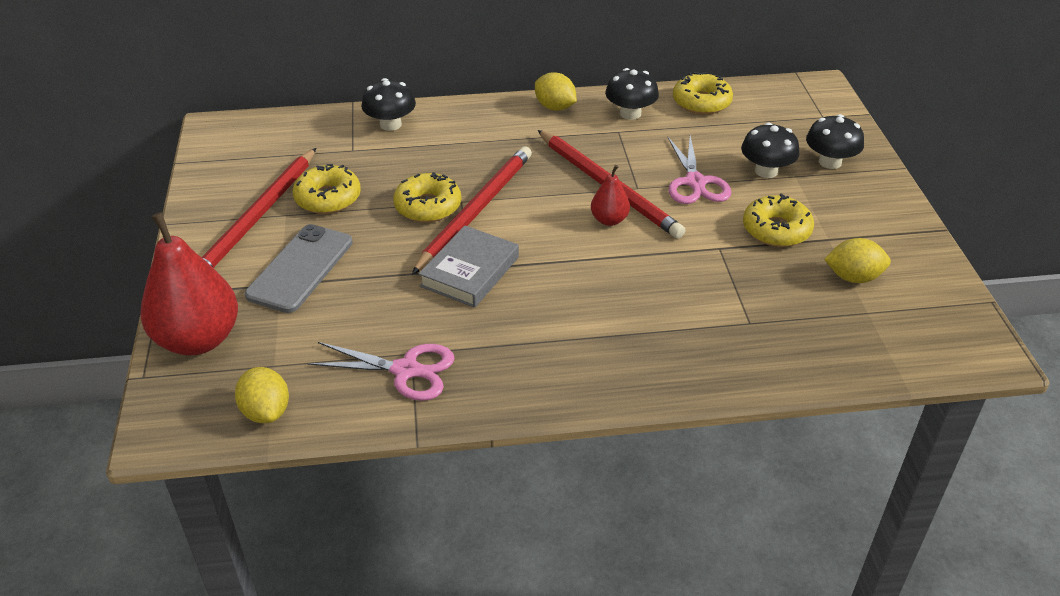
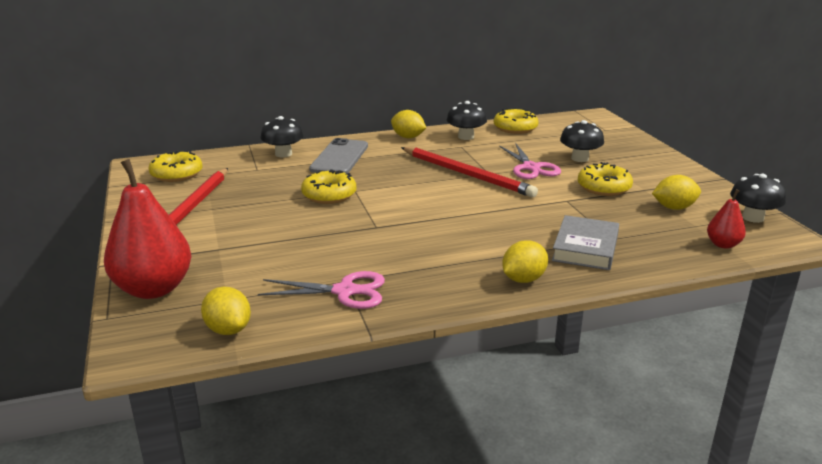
camera: 10 degrees left, 15 degrees down
grey phone [245,224,353,313] -> grey phone moved to [309,138,368,173]
yellow donut [293,164,361,214] -> yellow donut moved to [149,150,203,182]
red pencil [412,146,532,275] -> none
grey book [419,225,519,308] -> grey book moved to [552,215,619,270]
red pear [591,165,630,226] -> red pear moved to [707,189,746,249]
black mushroom [806,114,864,169] -> black mushroom moved to [730,174,786,223]
none -> yellow lemon [502,240,548,283]

